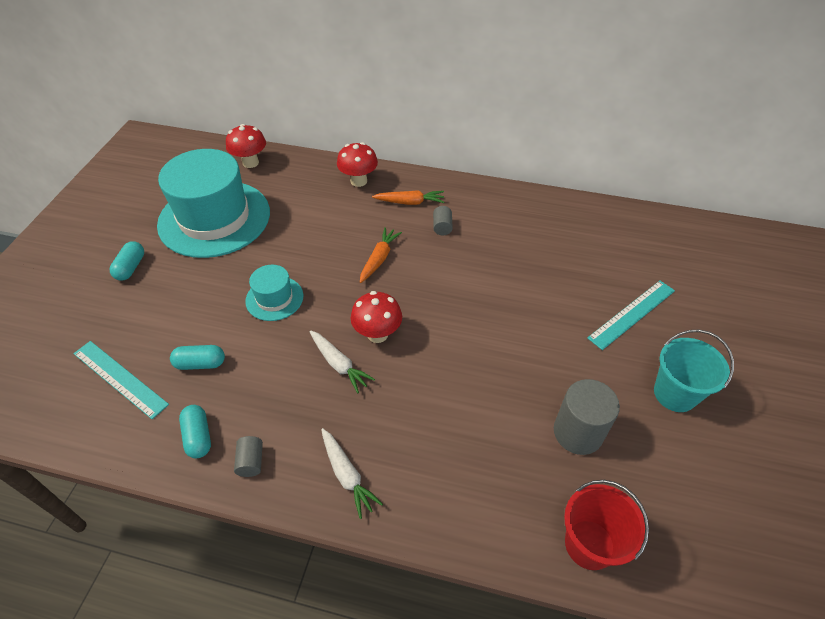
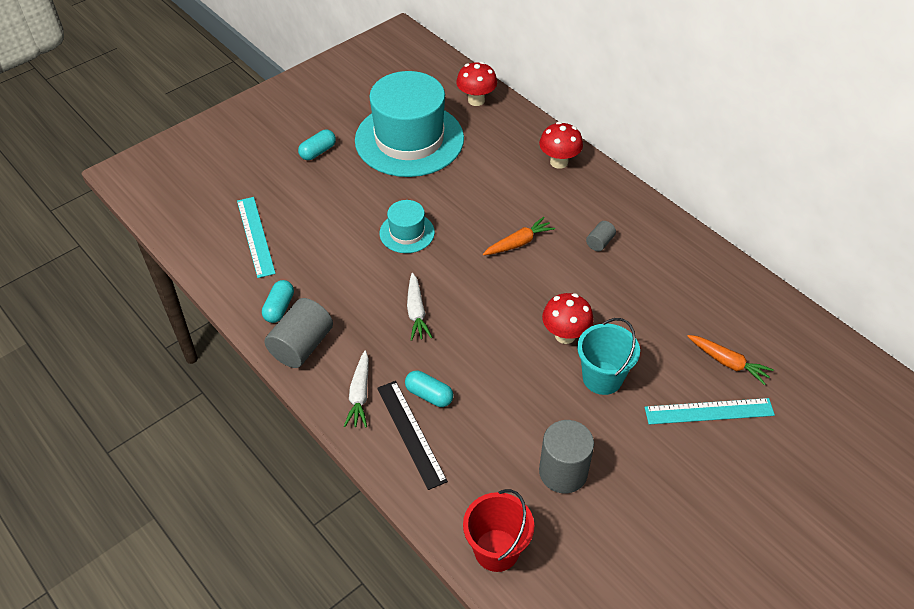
camera: 35 degrees right, 0 degrees up
turquoise capsule [170,345,225,370] -> turquoise capsule moved to [405,371,453,407]
grey cylinder [234,436,263,477] -> grey cylinder [264,298,333,368], size x2.02
red mushroom [351,291,402,343] -> red mushroom moved to [542,293,594,344]
orange carrot [372,190,444,205] -> orange carrot moved to [687,335,774,385]
turquoise bucket [654,330,734,412] -> turquoise bucket moved to [577,318,640,395]
none -> black ruler [377,381,448,490]

